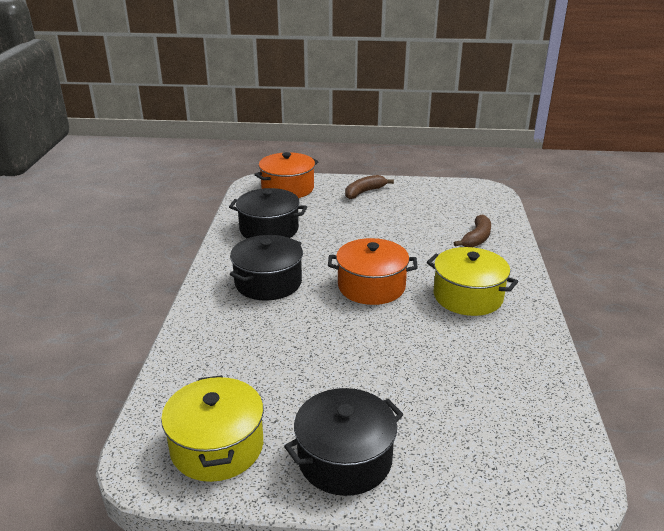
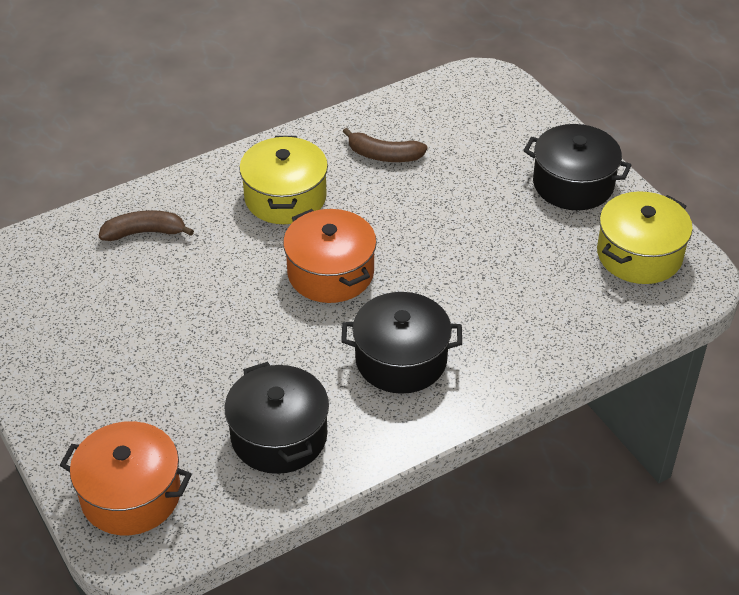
camera: 125 degrees left, 15 degrees up
brown banana [345,175,394,199] -> brown banana moved to [343,128,428,162]

